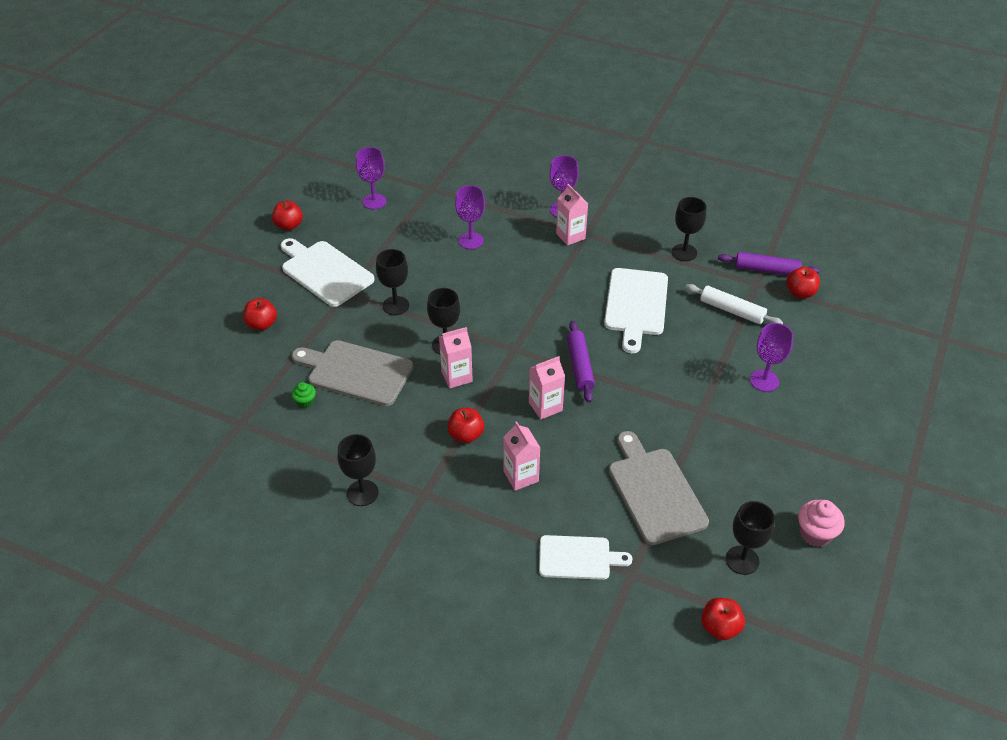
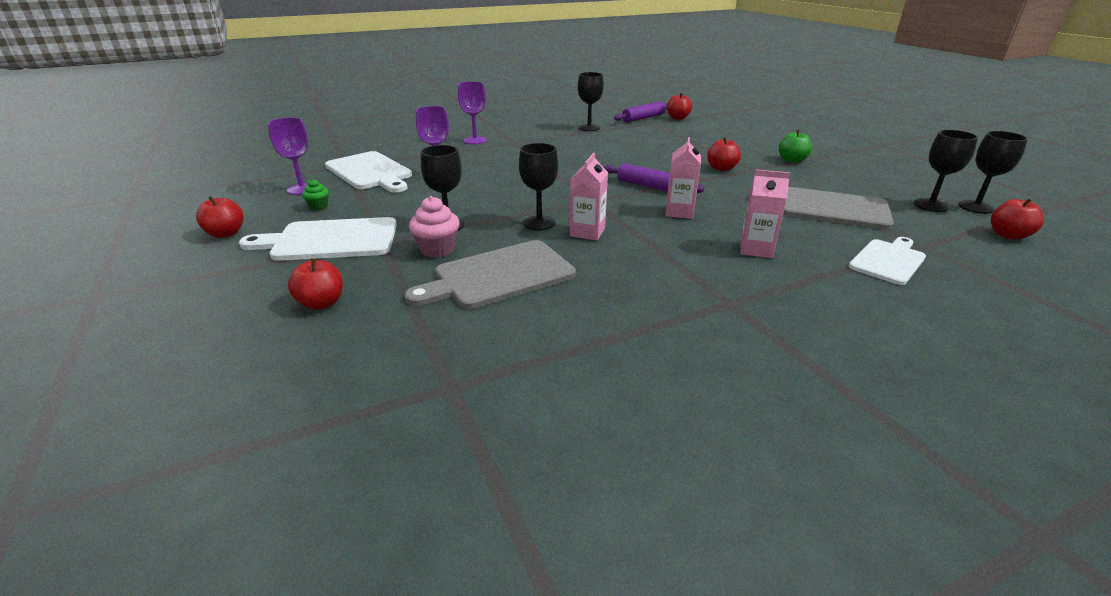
camera: 50 degrees left, 15 degrees down
green cupcake [291,382,316,408] -> green cupcake moved to [302,179,329,210]
black goblet [337,434,379,506] -> black goblet moved to [958,131,1028,214]
red apple [448,408,484,443] -> red apple moved to [707,137,741,171]
pink carton [556,184,588,246] -> none
white cutting board [604,268,668,353] -> white cutting board moved to [325,151,412,193]
white rolling pin [686,284,783,324] -> none
purple goblet [750,323,793,392] -> none
pink cupcake [798,500,845,547] -> pink cupcake moved to [409,196,460,258]
none -> green apple [779,130,812,163]

